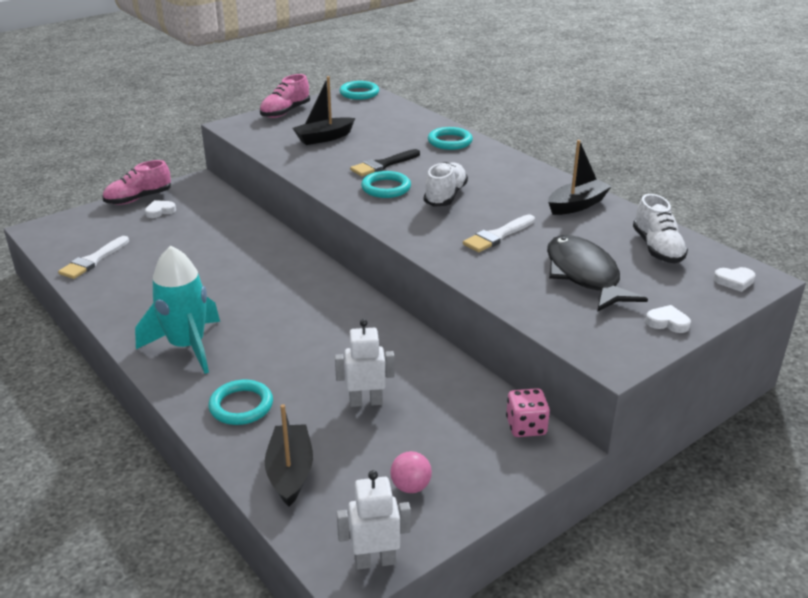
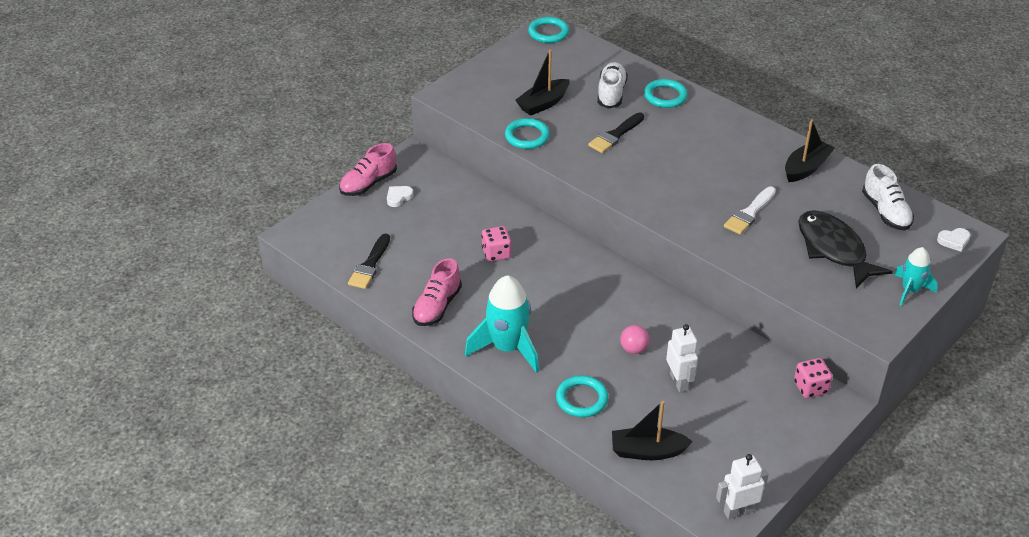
camera: 10 degrees left, 10 degrees up
white brush [58,236,129,279] -> black brush [348,234,390,289]
pink shoe [260,74,310,118] -> pink shoe moved to [412,258,462,326]
black boat [264,404,313,506] -> black boat turned 75 degrees counterclockwise [612,401,693,460]
white robot [335,319,395,407] -> white robot turned 90 degrees clockwise [666,324,698,392]
turquoise ring [361,171,411,198] -> turquoise ring moved to [505,118,550,149]
pink ball [390,451,432,493] -> pink ball moved to [620,325,649,354]
white shoe [424,162,468,207] -> white shoe moved to [597,62,628,109]
white heart [645,305,691,333] -> turquoise rocket [894,247,938,306]
none -> pink dice [481,226,511,262]

